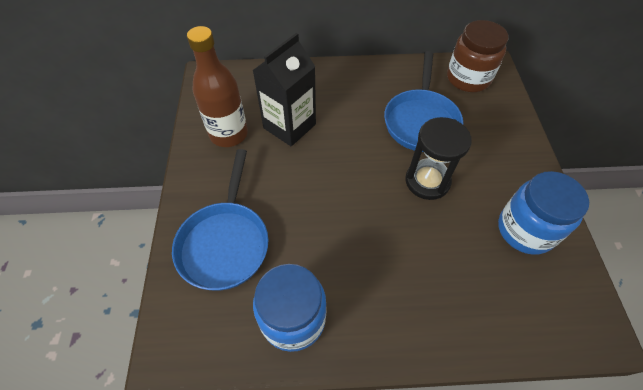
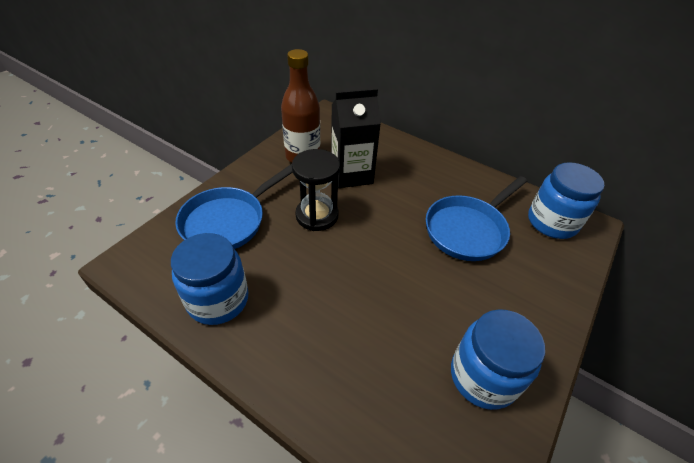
camera: 35 degrees right, 10 degrees down
black hourglass [405,117,472,200] -> black hourglass moved to [292,149,340,231]
brown jar [447,20,508,92] -> blue jar [528,162,605,239]

